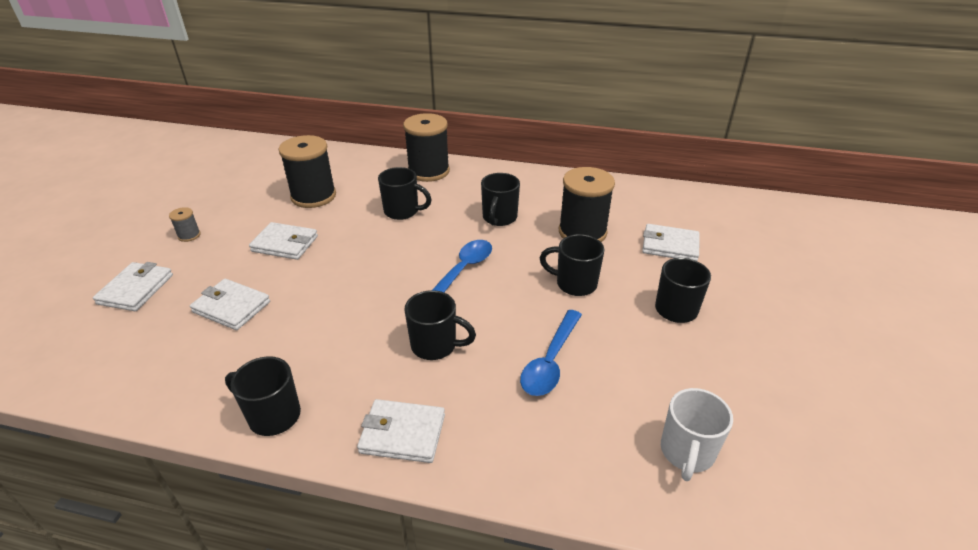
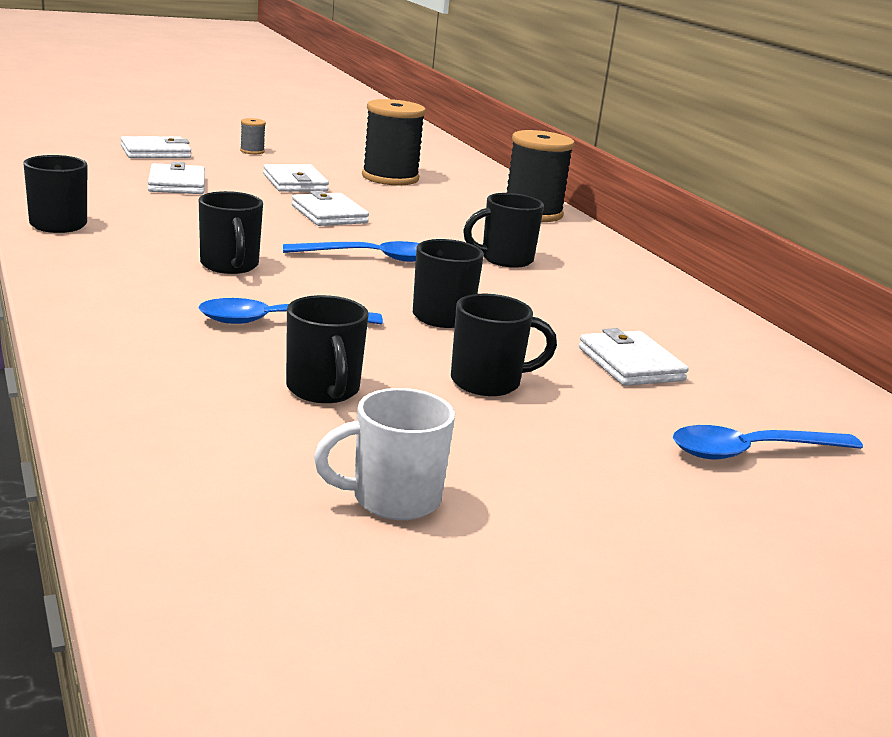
camera: 50 degrees right, 15 degrees down
white wallet [357,399,445,463] -> white wallet moved to [292,191,369,226]
black mug [378,167,432,220] -> black mug moved to [286,295,369,403]
black spool [559,167,615,242] -> none
white mug [661,388,733,481] -> white mug moved to [314,388,455,520]
none -> blue spoon [673,425,863,459]

